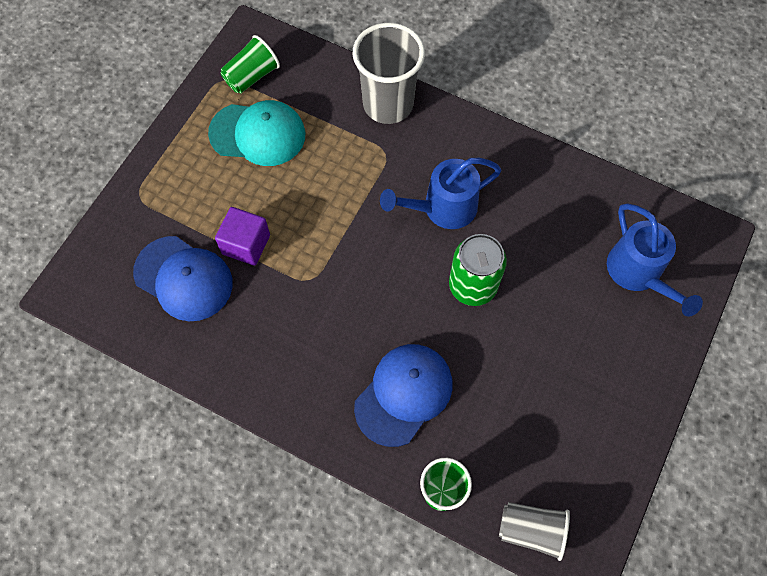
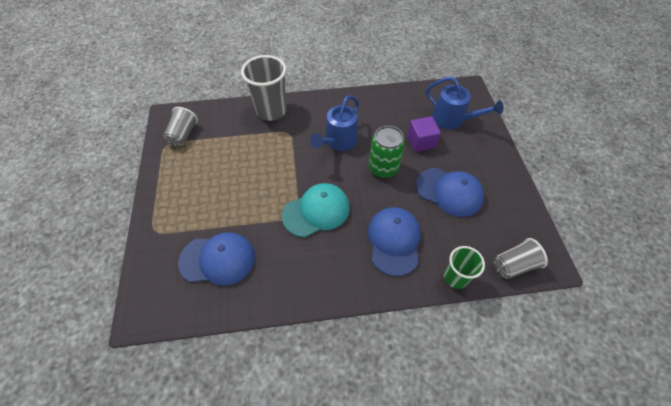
camera: 35 degrees left, 10 degrees down
turquoise cap [208,100,305,166] -> turquoise cap moved to [282,183,350,237]
purple cube [215,207,270,266] -> purple cube moved to [407,116,441,152]
green cup [221,35,280,93] -> grey cup [163,107,198,146]
none -> blue cap [416,168,484,217]

